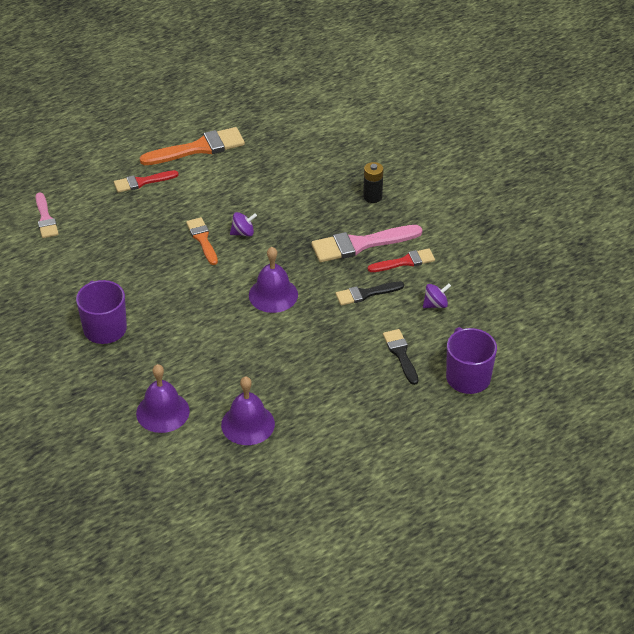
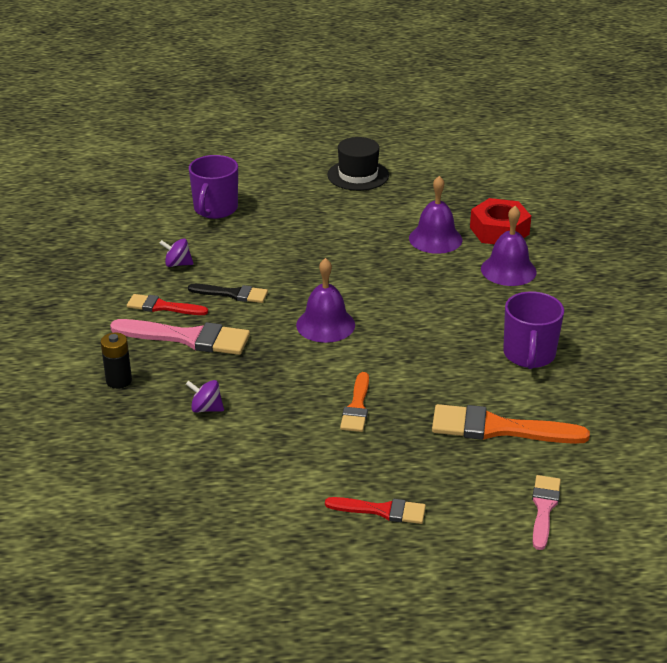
camera: 150 degrees left, 10 degrees down
orange brush [140,127,245,165] -> orange brush moved to [432,404,590,444]
purple spinning top [230,212,257,236] -> purple spinning top moved to [186,380,224,413]
black brush [383,329,418,385] -> none
none -> black hat [327,137,389,191]
none -> red nut [470,198,531,244]

